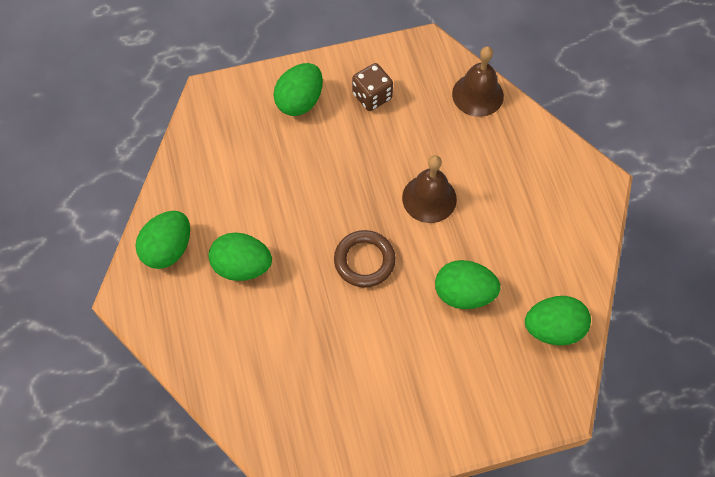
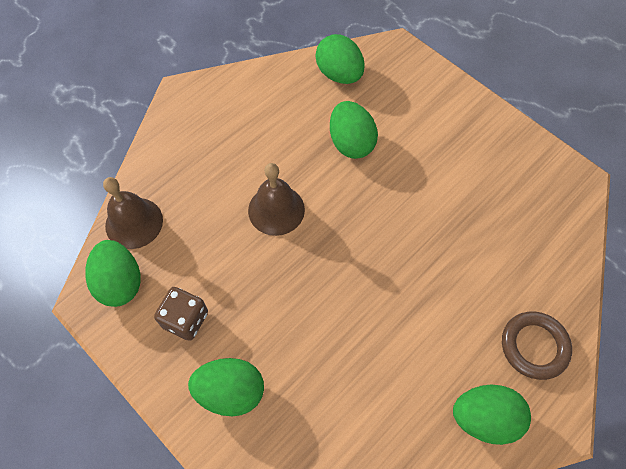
camera: 120 degrees left, 0 degrees up
green egg [209,233,272,281] -> green egg moved to [85,240,140,307]
brown ring [334,230,396,288] -> brown ring moved to [502,312,572,380]

